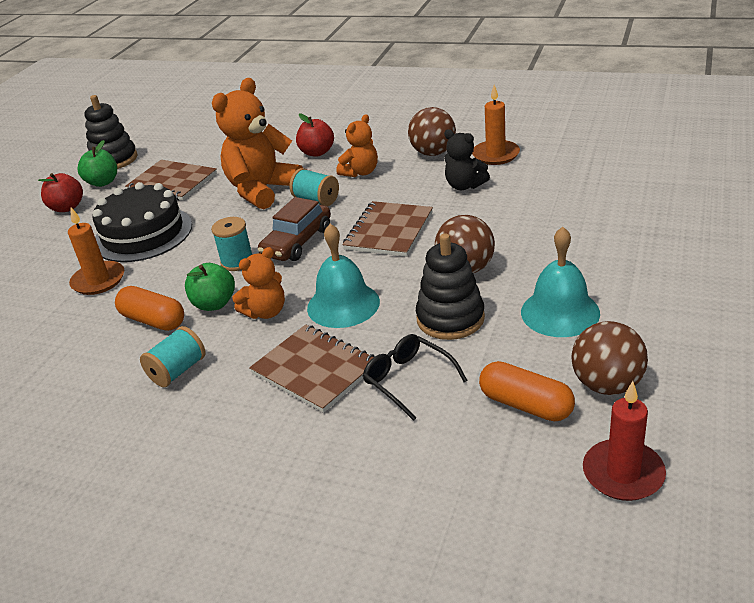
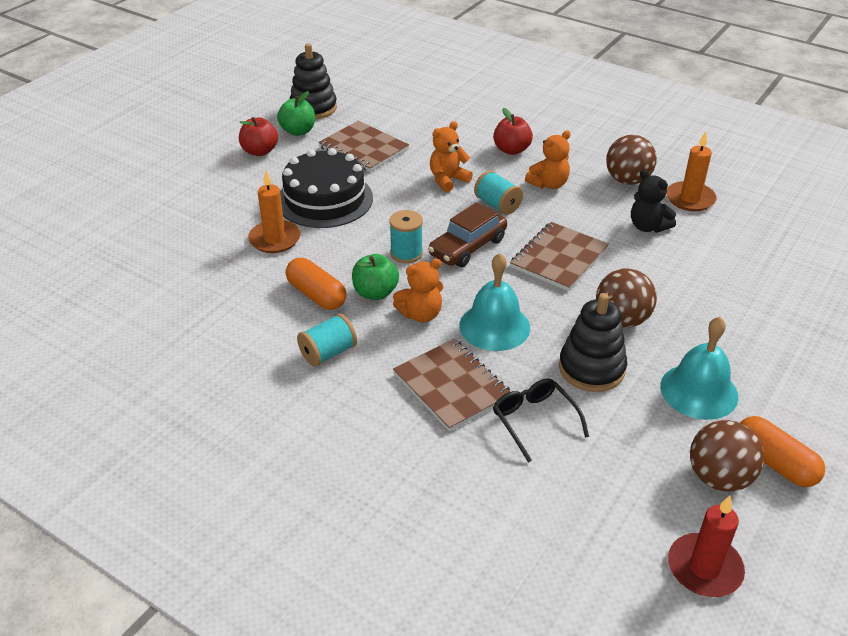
camera: 10 degrees right, 5 degrees up
orange teddy bear [212,78,303,209] -> orange teddy bear [430,121,473,192], size x0.55
orange capsule [479,361,575,421] -> orange capsule moved to [740,416,825,487]

